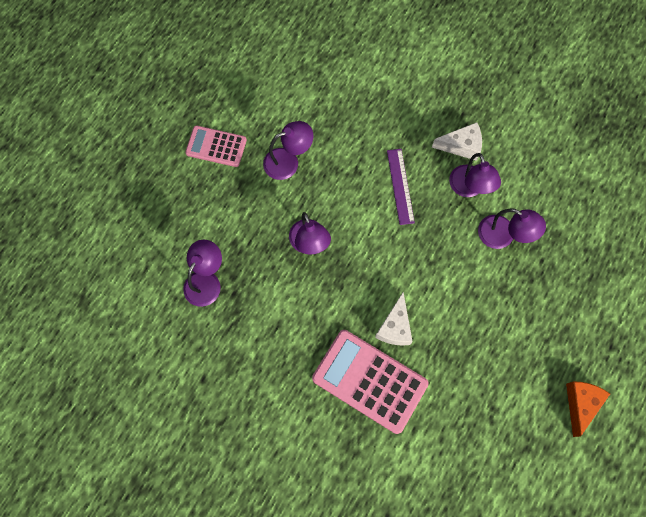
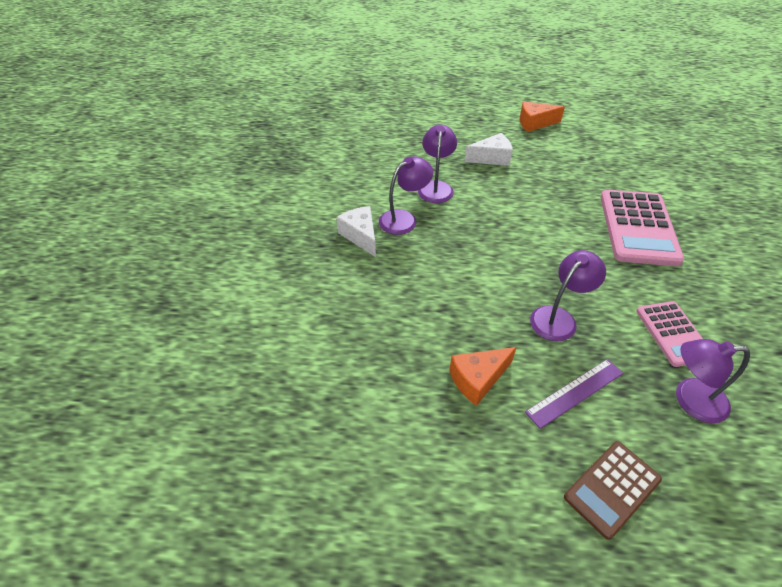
camera: 115 degrees left, 25 degrees down
pink calculator [185,125,247,167] -> pink calculator moved to [636,301,703,367]
purple lamp [263,121,313,180] -> orange cheese [449,347,517,406]
white cheese [375,292,413,346] -> white cheese moved to [465,133,513,166]
purple ruler [387,149,415,225] -> purple ruler moved to [525,359,623,429]
none -> brown calculator [564,441,662,540]

